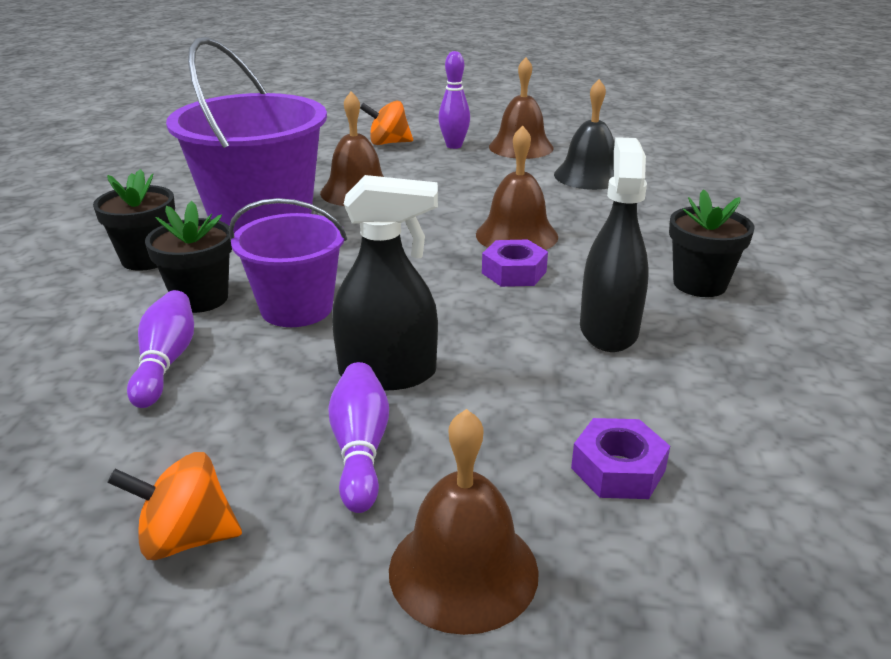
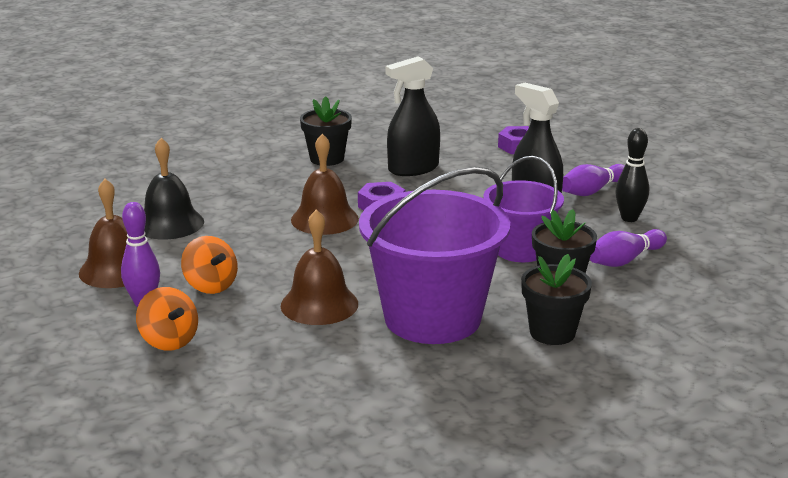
camera: 125 degrees left, 5 degrees down
orange spinning top [107,452,242,560] -> orange spinning top moved to [181,236,238,294]
brown bell [389,409,539,635] -> none
none -> black bowling pin [615,128,649,222]

